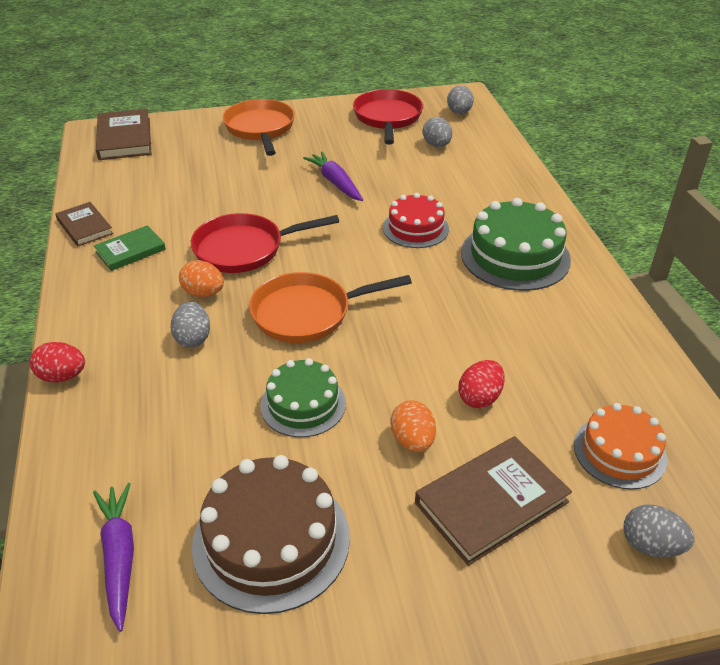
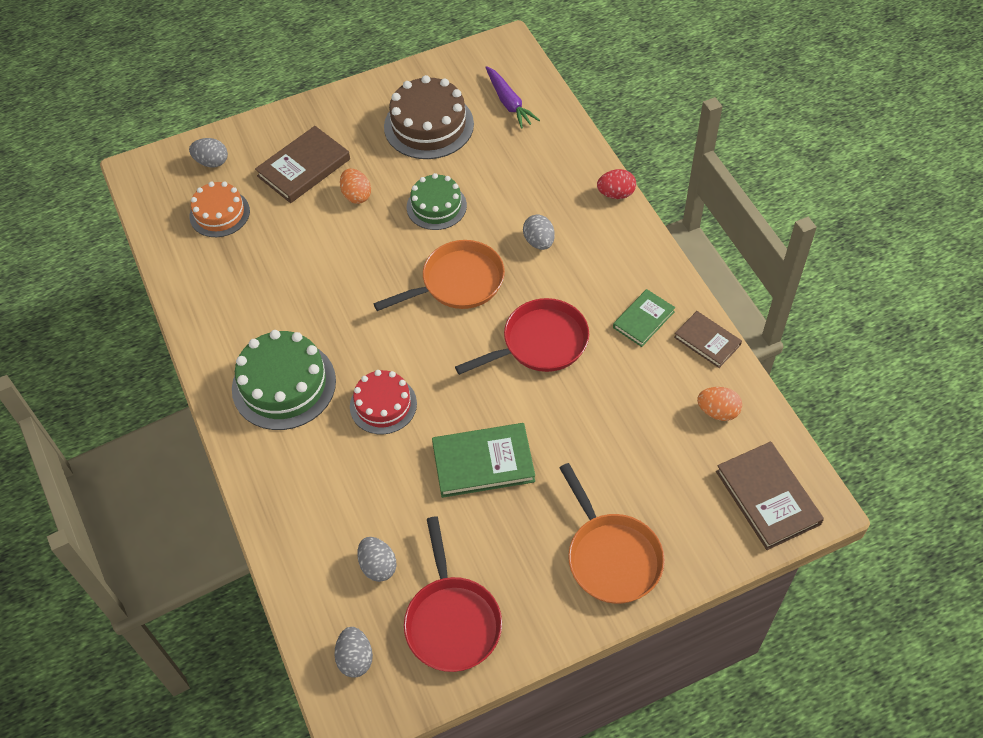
camera: 170 degrees right, 15 degrees up
orange egg [179,260,224,297] -> orange egg moved to [697,387,742,421]
purple carrot [303,152,363,201] -> green book [432,423,535,498]
red egg [458,360,505,408] -> none

